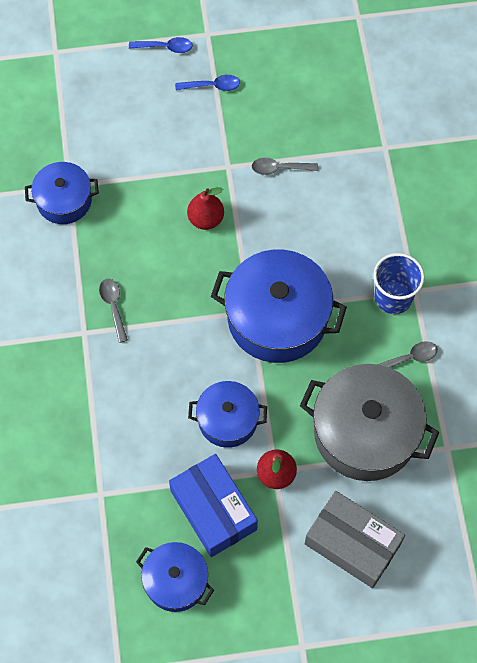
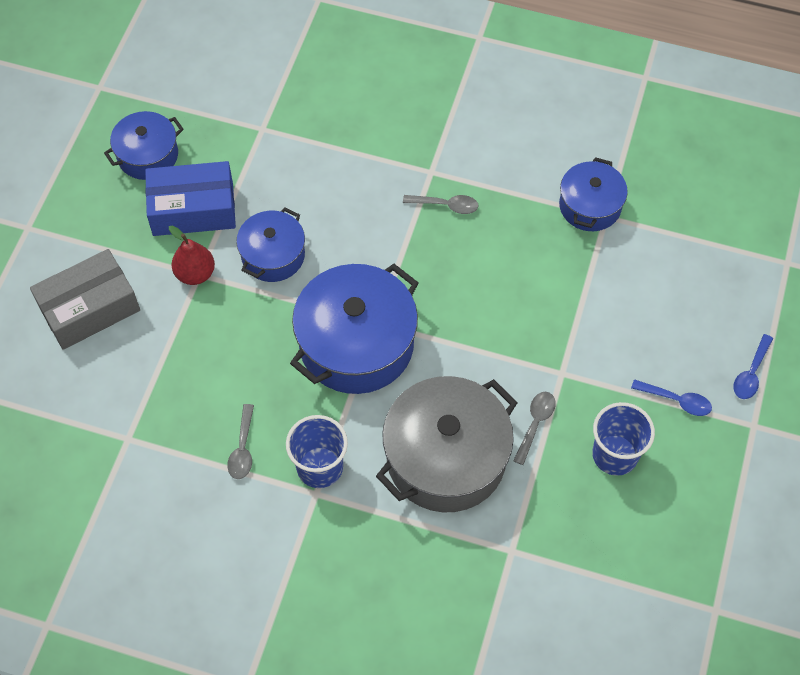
camera: 115 degrees right, 5 degrees down
blue spoon [175,75,240,91] -> blue spoon turned 90 degrees counterclockwise [631,379,712,416]
red pear [187,187,224,230] -> none
grey pot [300,364,439,481] -> grey pot moved to [376,376,518,512]
none -> blue cup [592,402,655,476]

